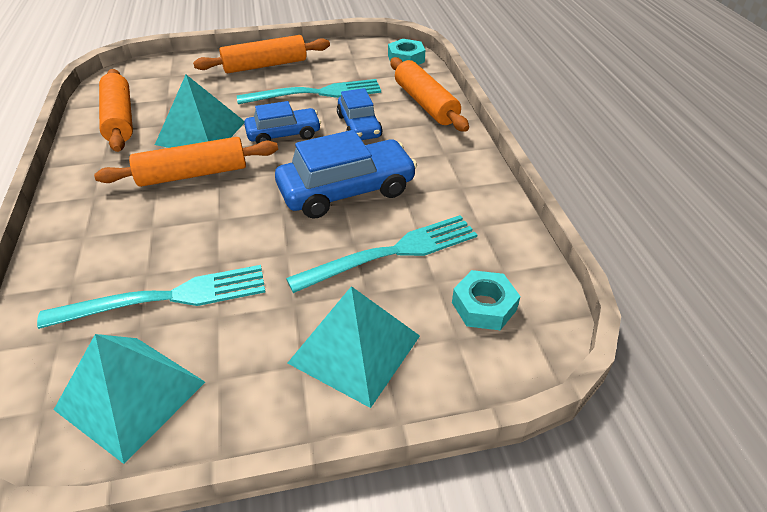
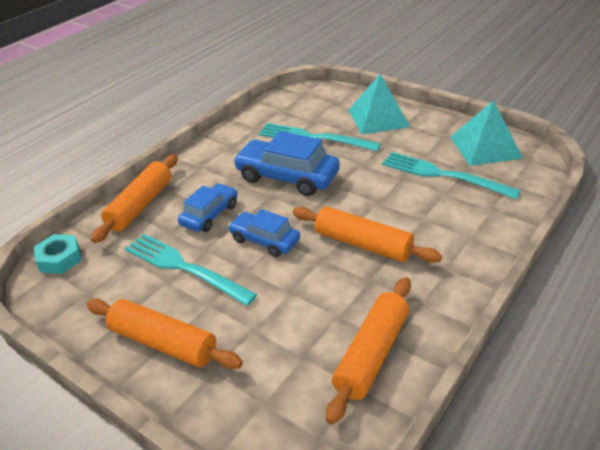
camera: 130 degrees left, 5 degrees down
turquoise pyramid [155,75,245,148] -> none
turquoise nut [452,270,521,330] -> none

